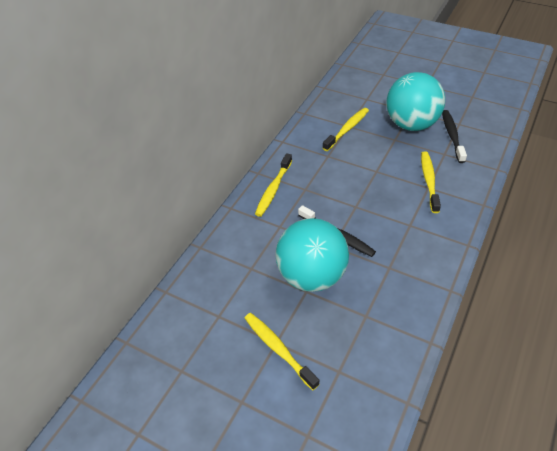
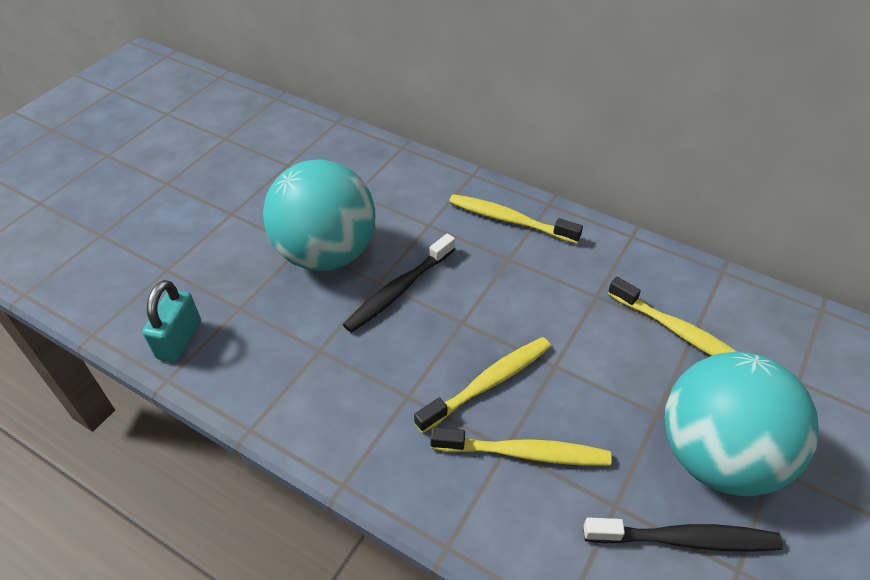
camera: 90 degrees right, 0 degrees up
yellow toothbrush [245,313,319,390] -> yellow toothbrush moved to [414,337,551,433]
none -> turquoise padlock [142,280,201,363]

